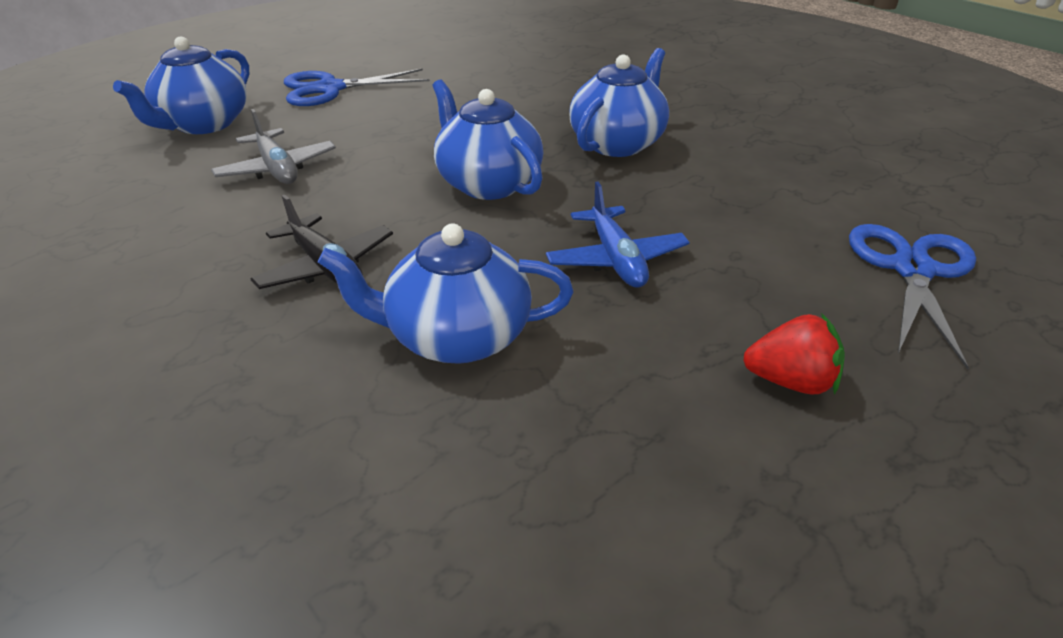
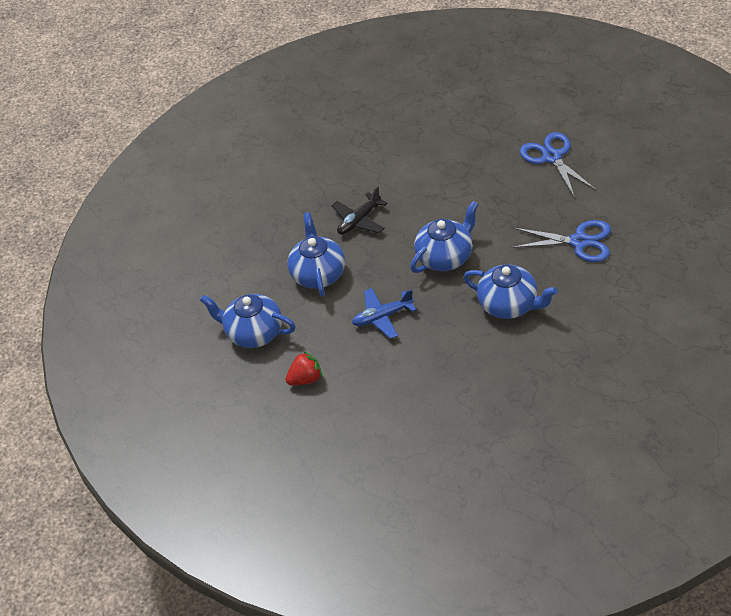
camera: 90 degrees right, 10 degrees up
blue teapot [113,36,249,134] -> blue teapot moved to [200,294,296,348]
grey plane [211,109,336,184] -> none
red strawberry [743,313,845,395] -> red strawberry turned 120 degrees counterclockwise [285,351,322,385]
blue scissors [849,224,976,370] -> blue scissors moved to [511,220,611,262]

